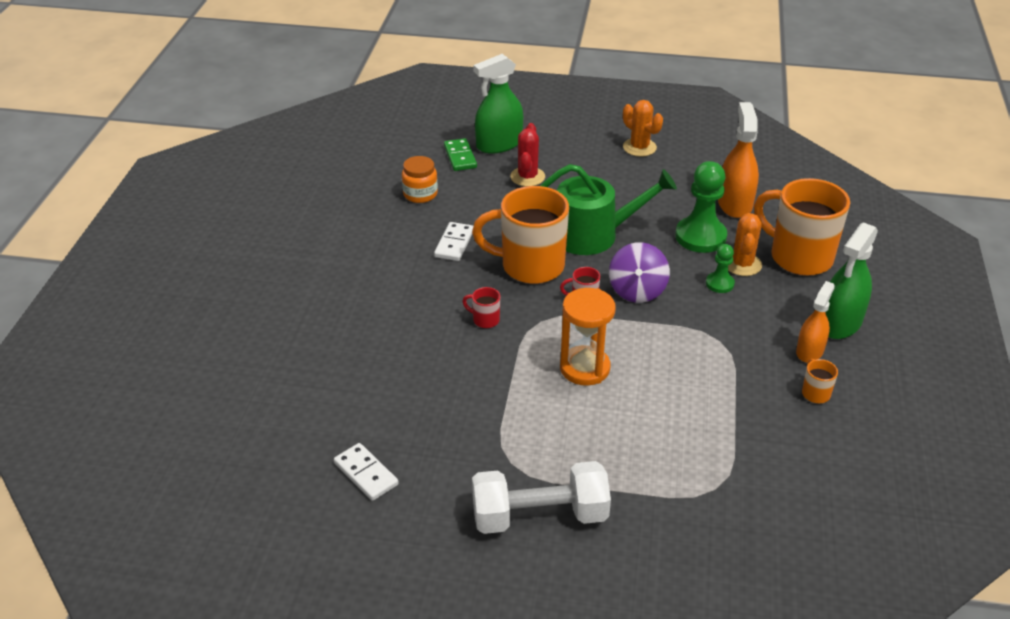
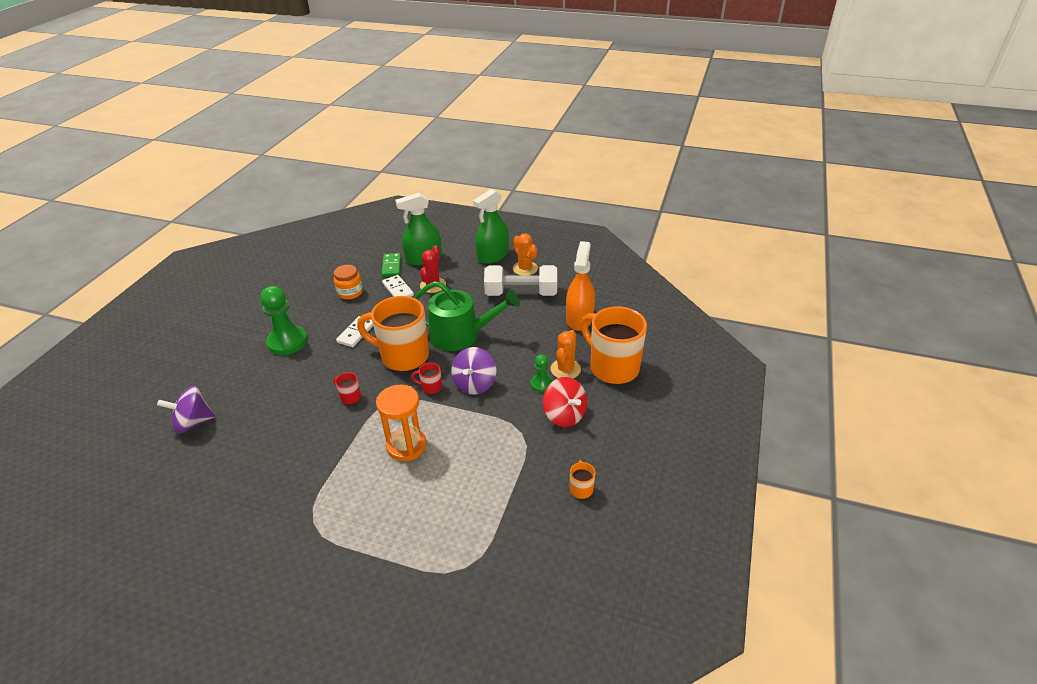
camera: 10 degrees right, 0 degrees up
white domino [334,443,399,501] -> white domino moved to [382,275,414,297]
white dumbbell [472,461,611,534] -> white dumbbell moved to [484,265,557,296]
green pawn [675,161,727,253] -> green pawn moved to [260,286,308,355]
orange spray bottle [796,281,835,363] -> none
green spray bottle [825,222,878,339] -> green spray bottle moved to [473,189,509,264]
none -> purple spinning top [157,386,215,434]
none -> red spinning top [543,377,587,427]

